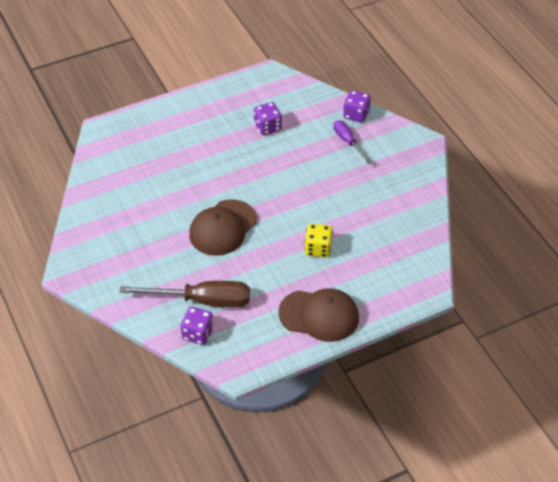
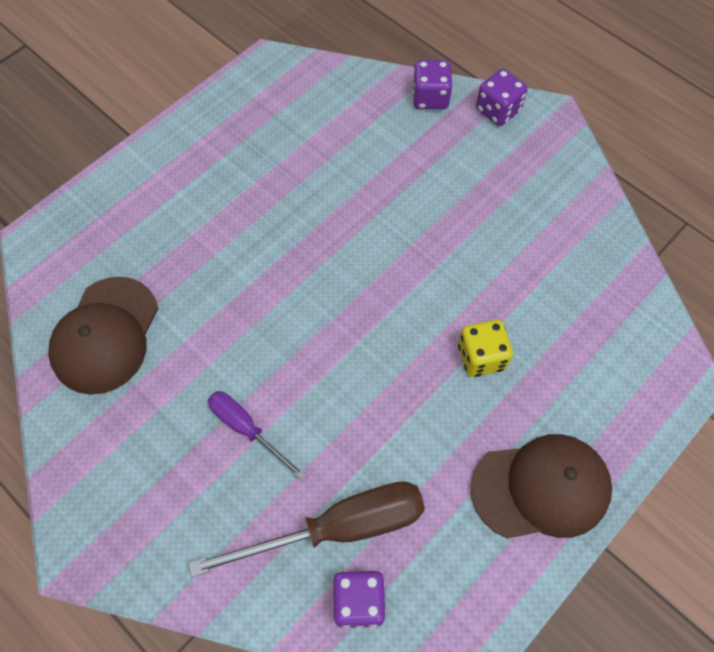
camera: 20 degrees left, 15 degrees up
brown cap [189,199,257,255] -> brown cap moved to [48,277,158,395]
purple dice [254,102,282,135] -> purple dice moved to [476,69,528,126]
purple screwdriver [333,120,372,164] -> purple screwdriver moved to [208,391,306,480]

